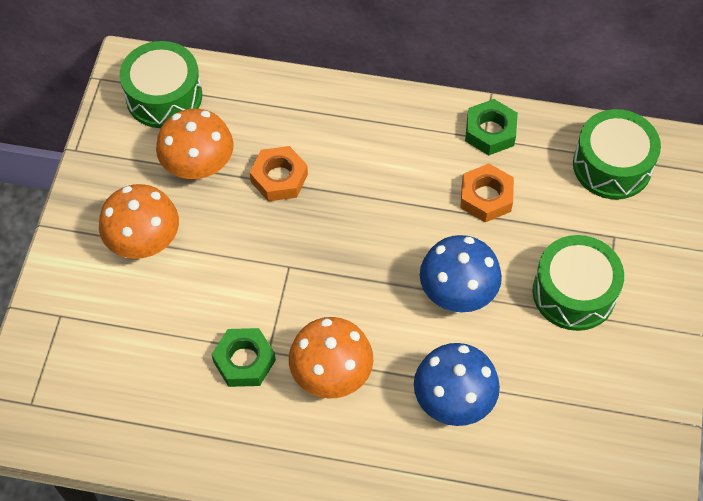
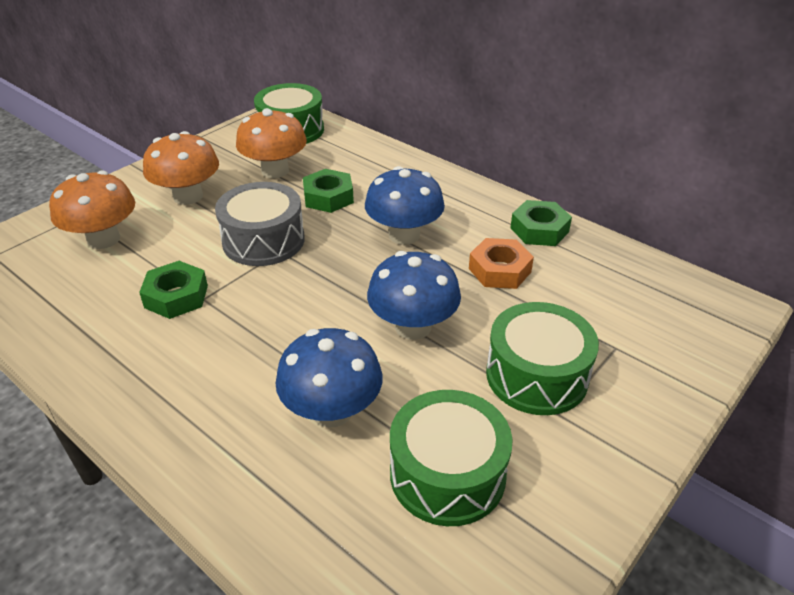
camera: 30 degrees right, 20 degrees down
orange nut [250,146,308,201] -> green nut [303,169,354,213]
orange mushroom [289,317,373,399] -> orange mushroom moved to [49,171,135,249]
green drum [573,109,661,199] -> green drum moved to [390,390,513,526]
none -> grey drum [215,182,305,266]
none -> blue mushroom [365,166,445,245]

